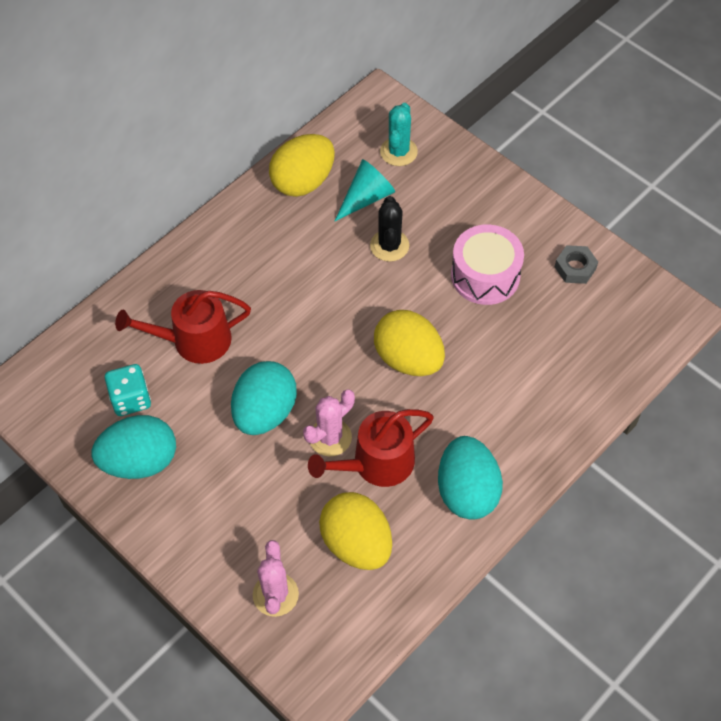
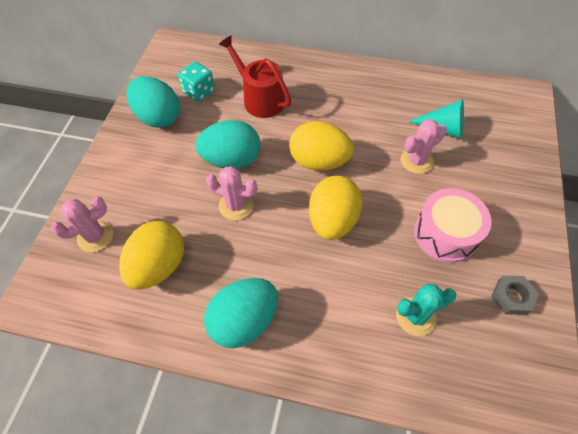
camera: 60 degrees right, 0 degrees up
yellow egg [269,134,335,197] -> yellow egg moved to [289,121,354,171]
red watering can [308,409,434,487] -> none
black cactus [370,196,409,262] -> pink cactus [401,119,447,174]
turquoise cactus [380,103,418,166] -> turquoise cactus moved to [396,284,457,336]

